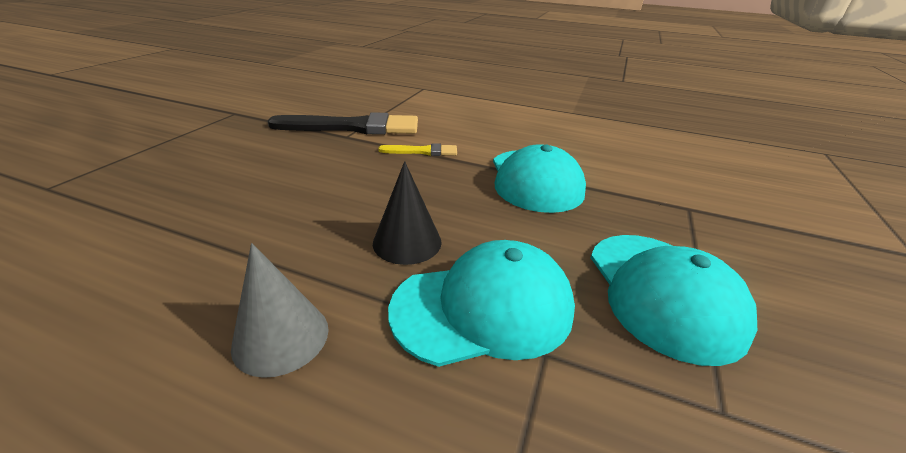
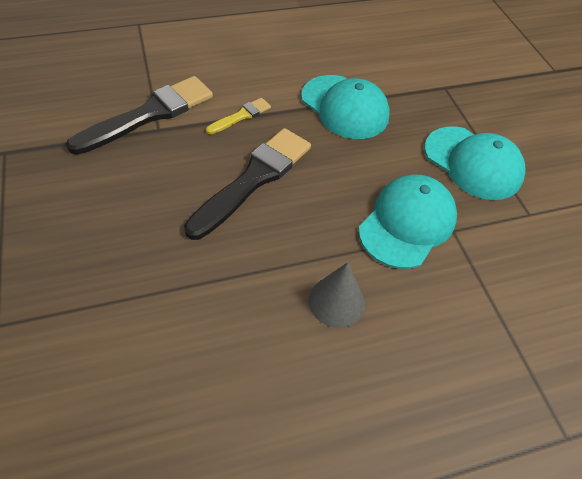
camera: 40 degrees left, 20 degrees up
black cone [373,161,442,265] -> none
none -> black brush [184,128,311,240]

